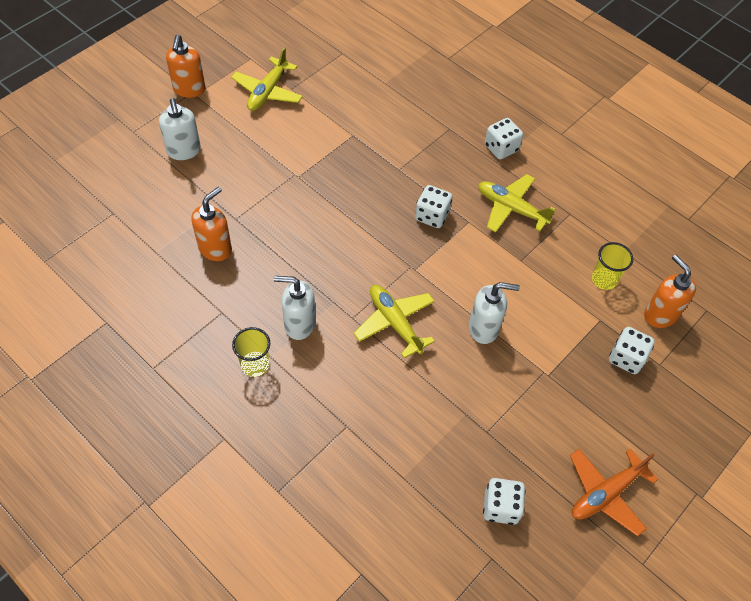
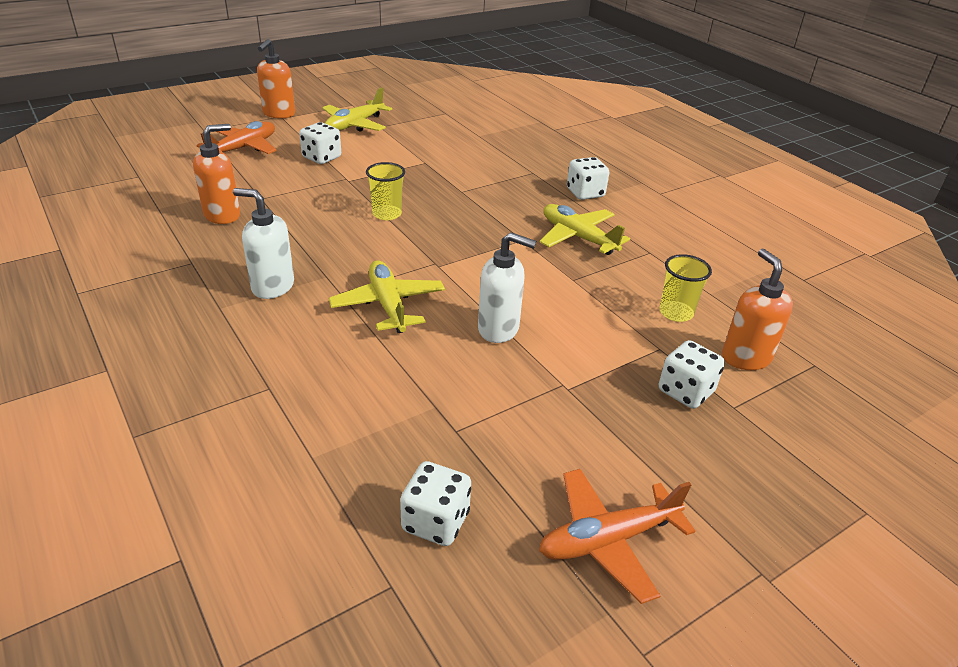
camera: 15 degrees right, 20 degrees down
white soap dispenser [159,98,201,160] -> orange plane [197,121,277,154]
yellow cup [232,327,270,377] -> yellow cup moved to [366,162,405,220]
white dice [415,185,453,228] -> white dice moved to [299,122,341,164]

